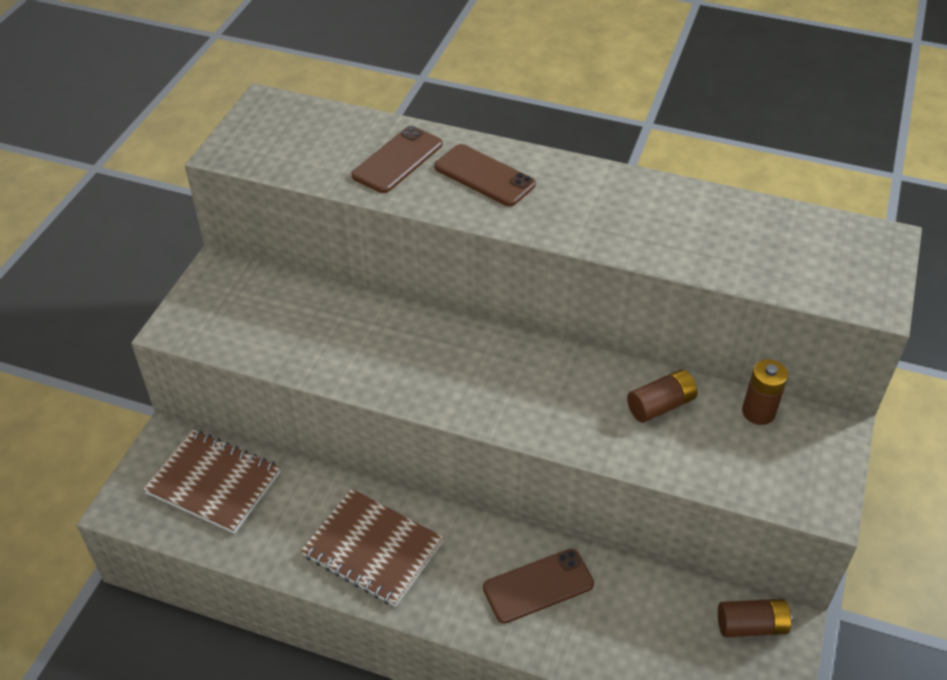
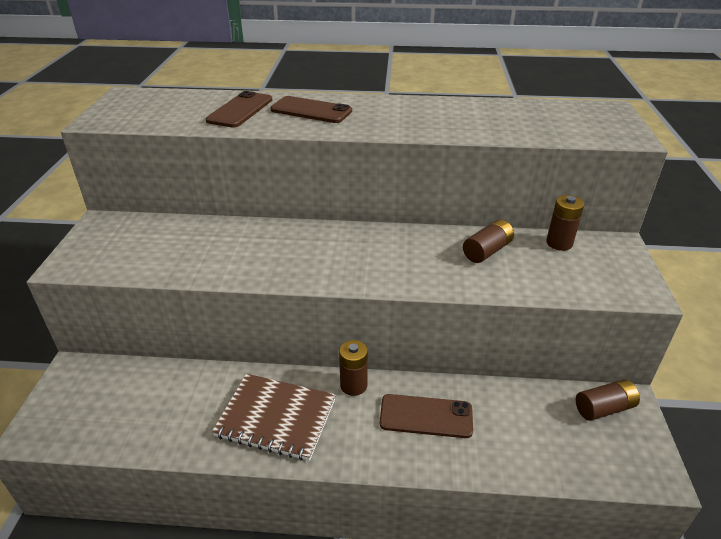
camera: 15 degrees left, 10 degrees down
brown notebook [143,429,281,534] -> none
brown phone [483,549,594,624] -> brown phone turned 45 degrees clockwise [380,394,473,438]
none -> brown battery [339,340,368,396]

